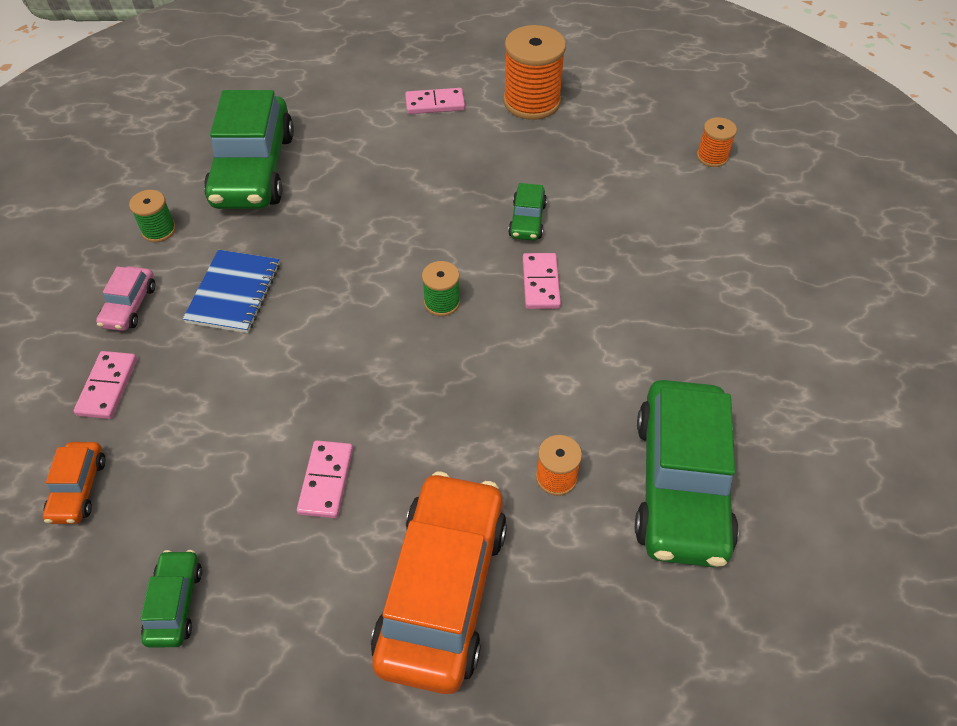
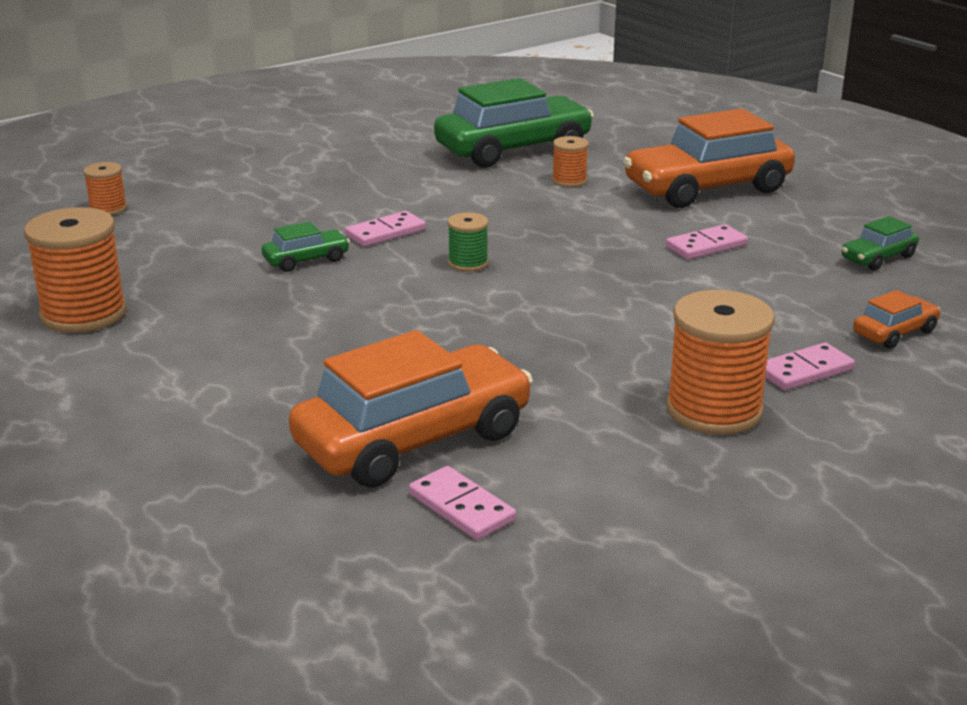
camera: 125 degrees left, 25 degrees down
pink car [96,266,156,331] -> orange spool [666,290,775,435]
green spool [129,190,176,242] -> none
blue notebook [183,250,280,333] -> none
green car [204,90,294,209] -> orange car [289,330,533,488]
pink domino [405,88,465,114] -> pink domino moved to [409,466,516,540]

